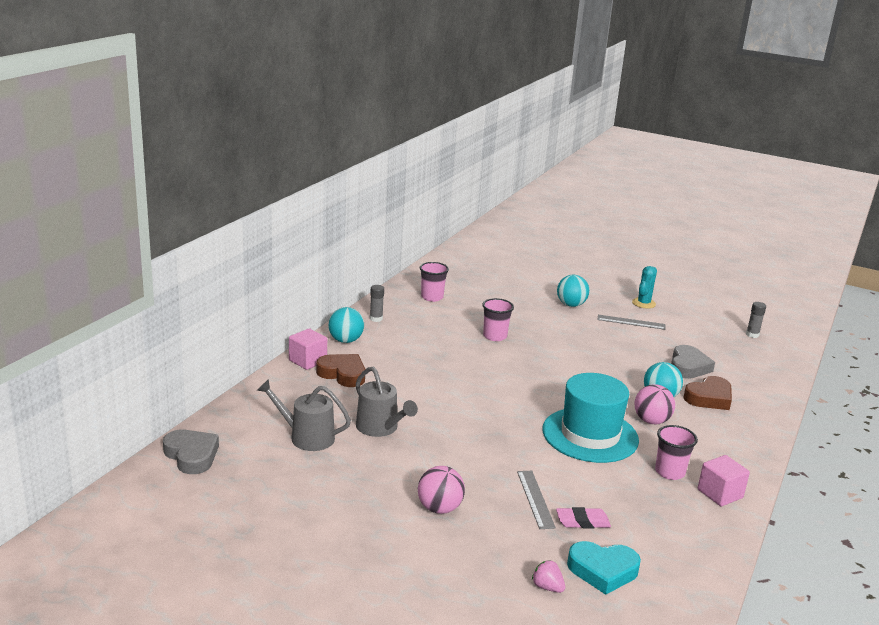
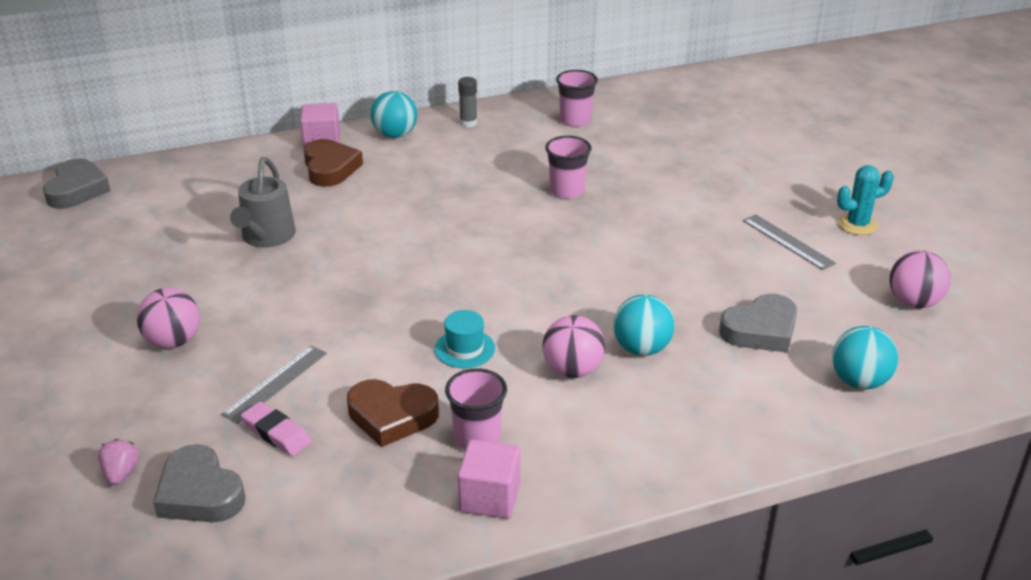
camera: 45 degrees right, 10 degrees up
grey watering can [257,379,351,451] -> none
turquoise hat [542,373,639,463] -> turquoise hat [434,310,495,368], size x0.43
turquoise ball [557,275,589,307] -> turquoise ball moved to [832,326,898,389]
turquoise heart [567,541,641,595] -> grey heart [153,444,245,522]
brown heart [683,376,732,410] -> brown heart moved to [347,379,439,447]
grey glue stick [746,302,766,338] -> none
none -> pink ball [889,250,951,308]

